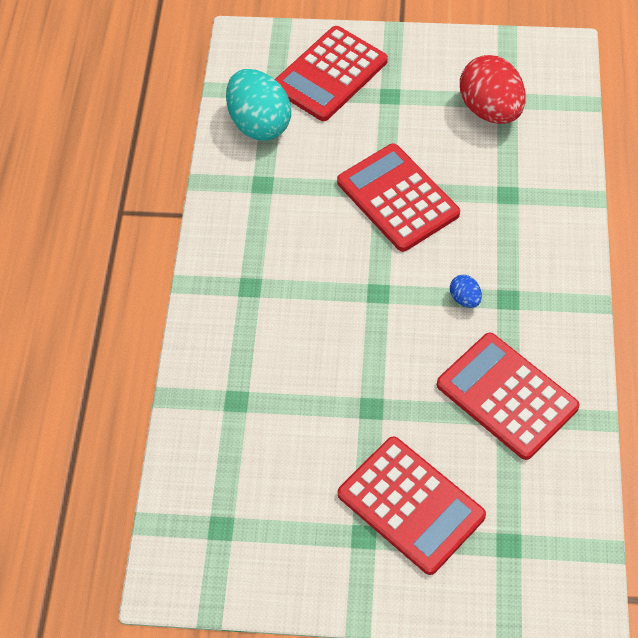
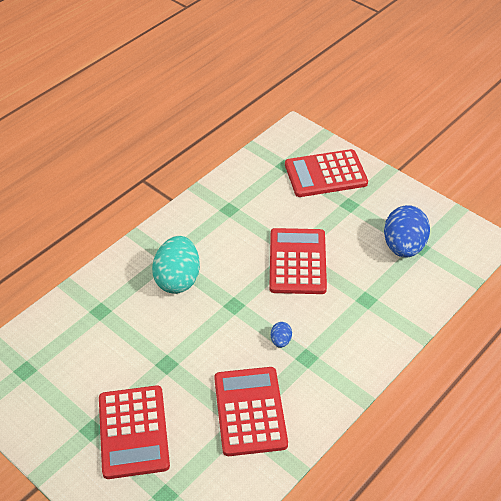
camera: 35 degrees right, 10 degrees down
turquoise egg [226,69,291,140] -> turquoise egg moved to [152,236,200,294]
red egg [460,55,526,124] -> blue egg [384,205,430,257]

